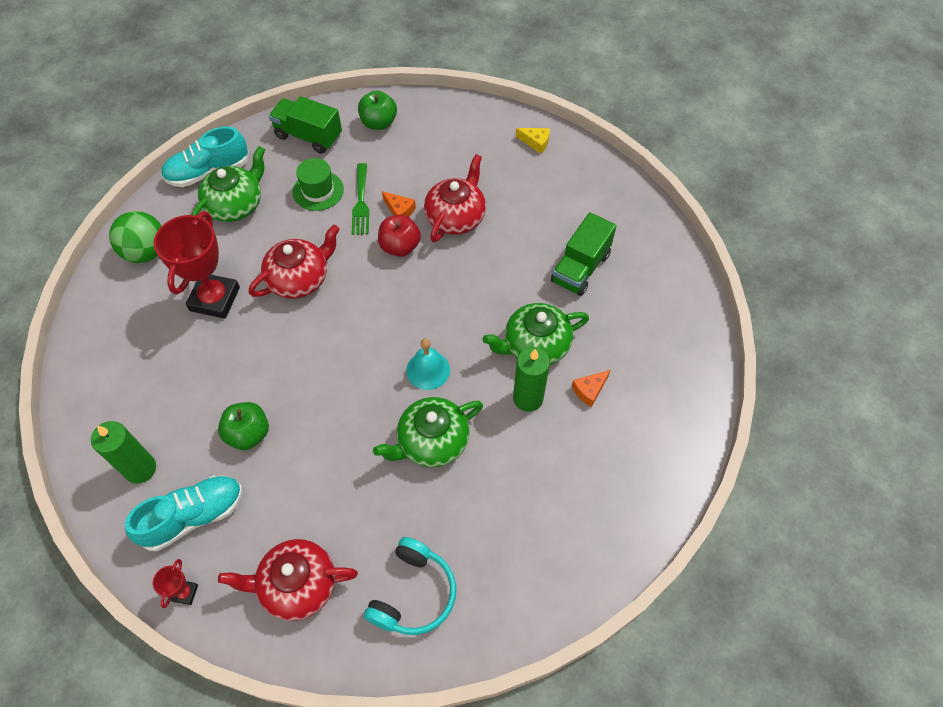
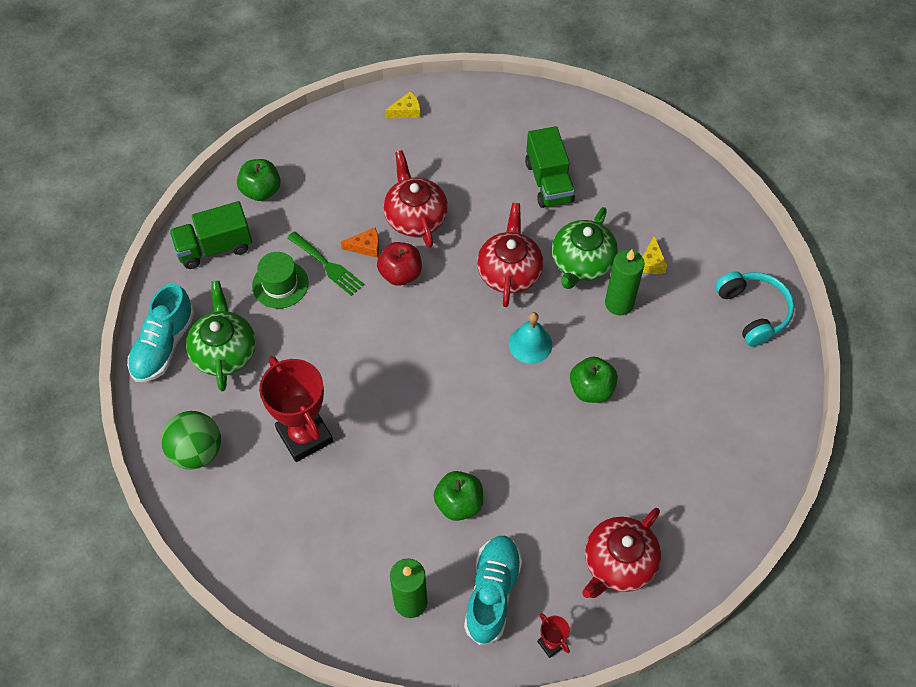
camera: 45 degrees left, 0 degrees up
red teapot [249,225,340,299] -> red teapot moved to [477,203,543,307]
turquoise headphones [364,537,456,635] -> turquoise headphones moved to [715,271,794,347]
green teapot [373,397,483,467] -> green apple [570,357,618,403]
orange cheese [572,370,610,407] -> yellow cheese [643,235,667,274]

